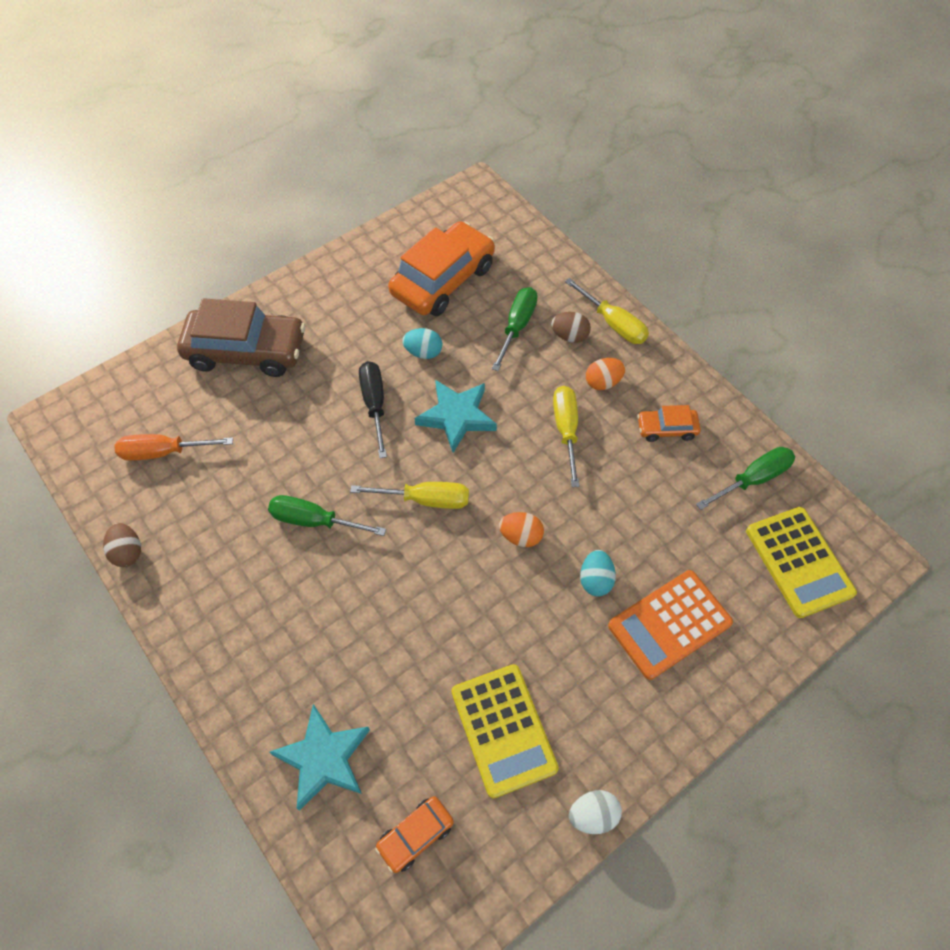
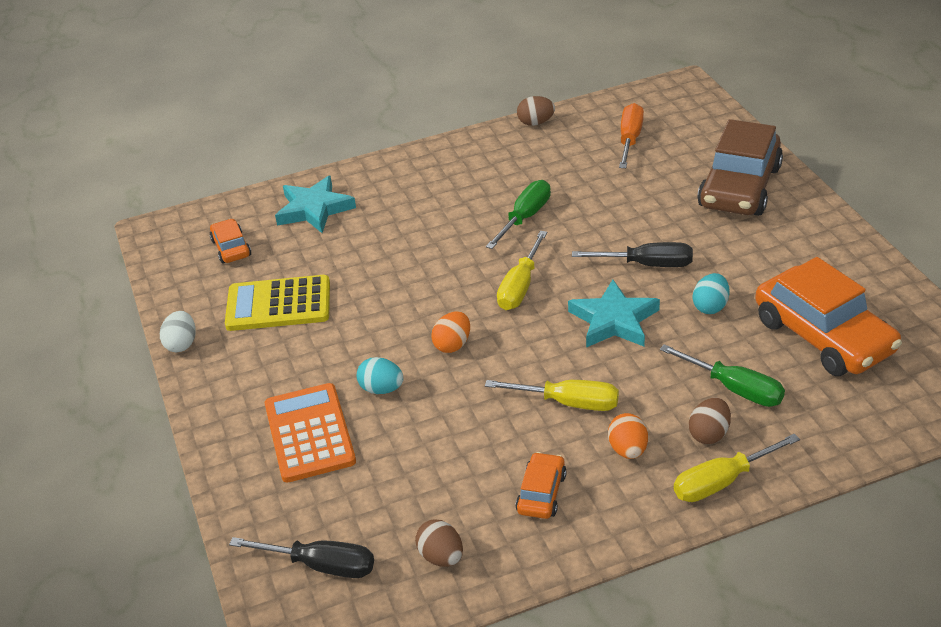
camera: 110 degrees right, 20 degrees down
green screwdriver [696,447,795,510] -> brown egg [415,519,463,567]
yellow calculator [746,507,857,618] -> black screwdriver [229,537,374,578]

